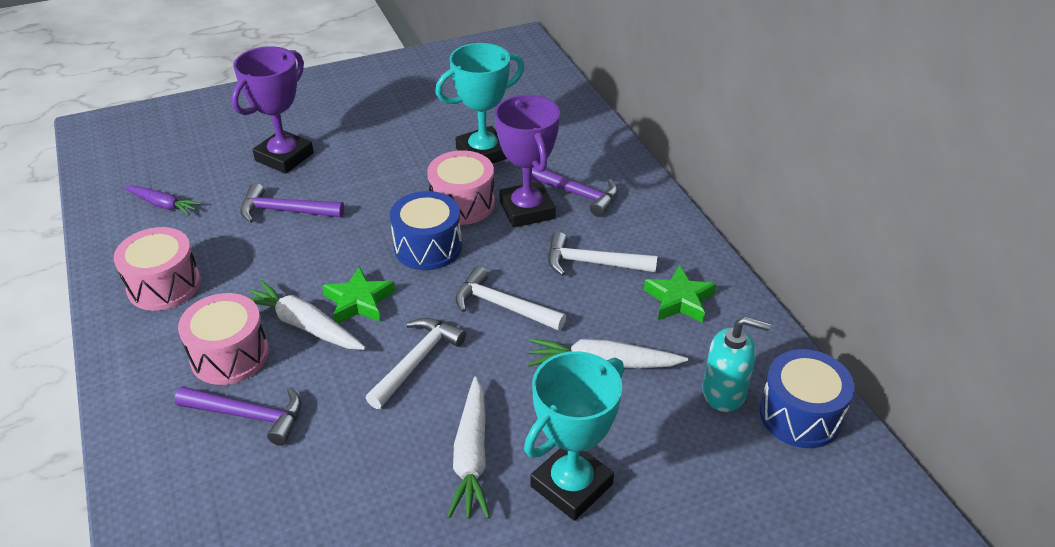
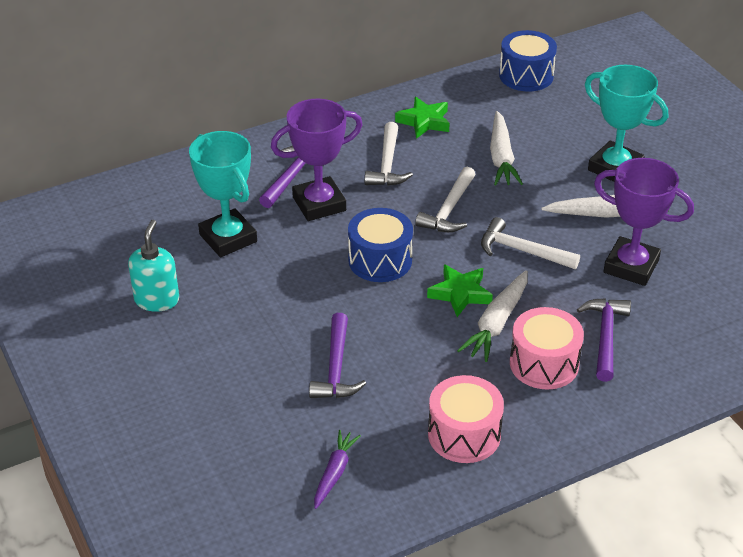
camera: 95 degrees left, 0 degrees up
purple trophy [231,46,314,174] -> purple trophy moved to [594,158,694,286]
pink drum [427,151,495,225] -> none
turquoise soap dispenser [703,316,770,412] -> turquoise soap dispenser moved to [128,220,179,312]

